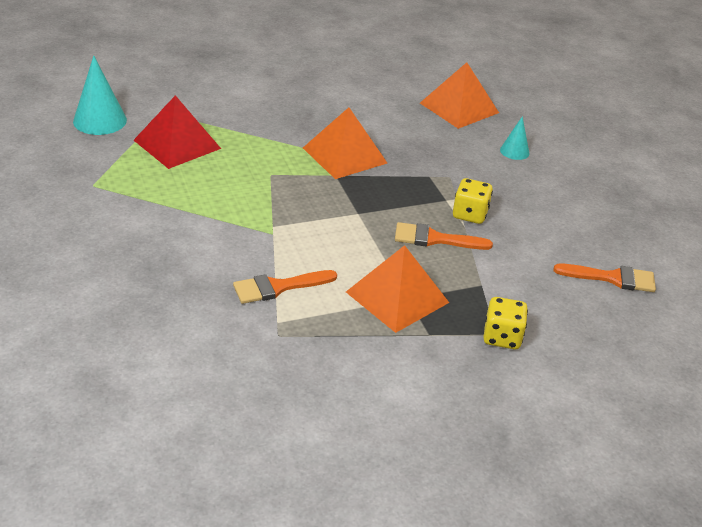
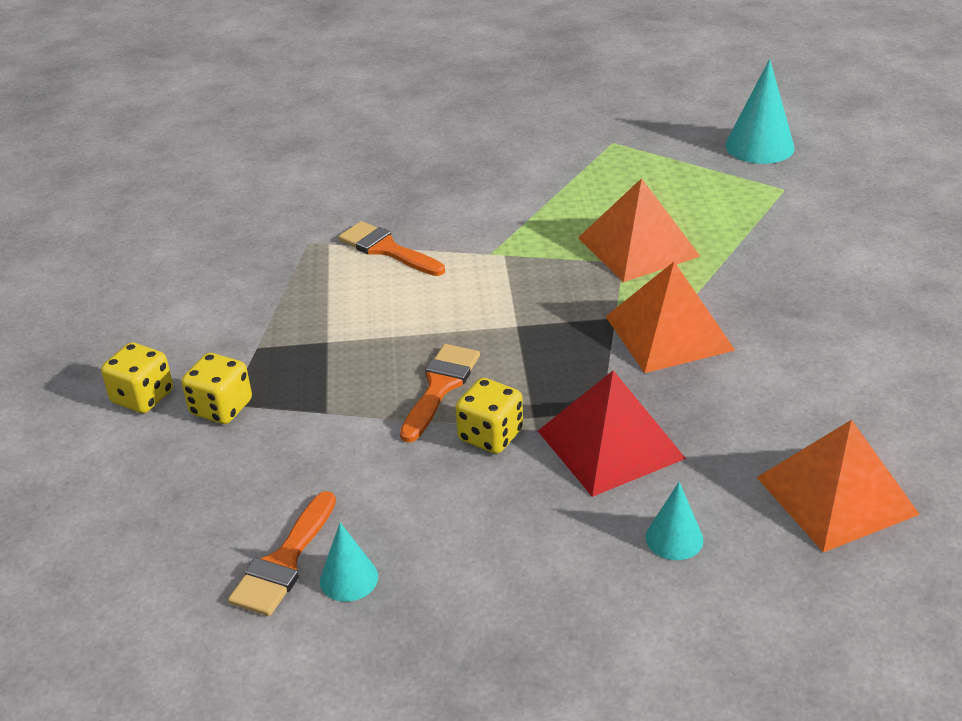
camera: 110 degrees right, 0 degrees up
red pyramid [134,95,221,169] -> red pyramid moved to [538,370,686,497]
orange brush [233,270,337,304] -> orange brush turned 45 degrees counterclockwise [338,221,445,276]
orange pyramid [346,245,449,333] -> orange pyramid moved to [578,178,701,282]
none -> yellow dice [101,342,173,413]
none -> turquoise cone [320,523,378,602]

